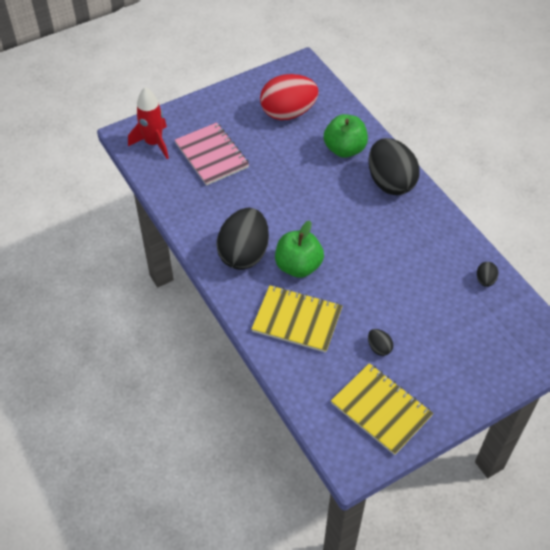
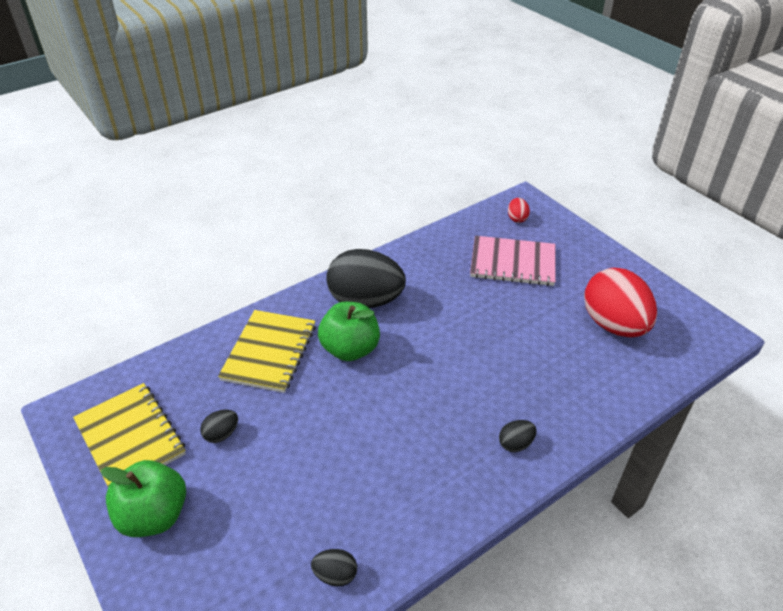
camera: 85 degrees right, 10 degrees down
red rocket [128,87,169,159] -> red egg [508,198,530,223]
pink notebook [175,122,249,186] -> pink notebook turned 45 degrees clockwise [470,236,556,286]
green apple [324,114,368,158] -> green apple moved to [101,460,186,537]
yellow notebook [331,363,433,455] -> yellow notebook turned 75 degrees counterclockwise [73,383,186,487]
black egg [368,138,420,195] -> black egg [499,420,537,452], size x0.42

